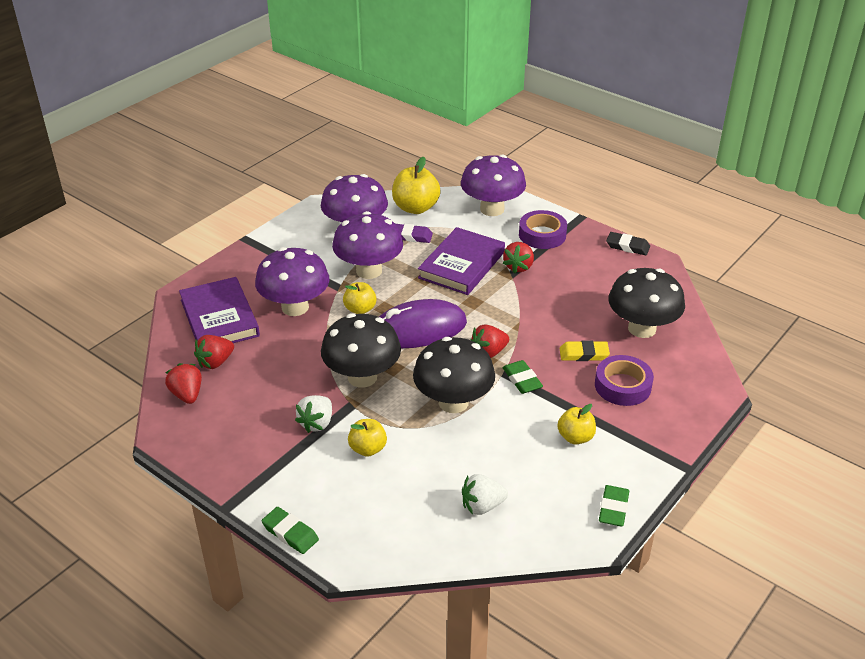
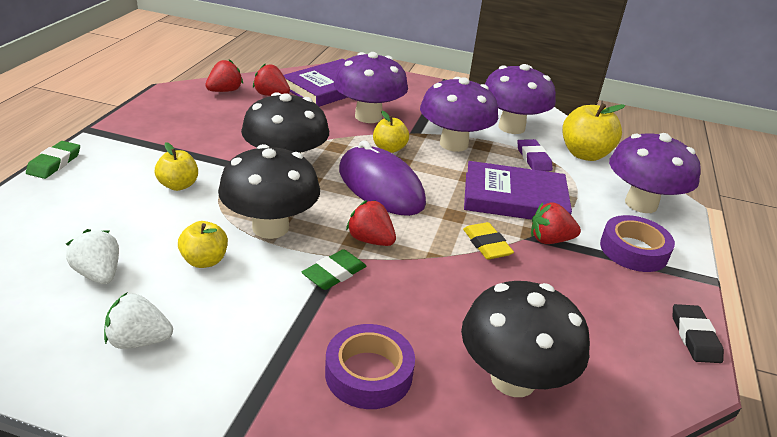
camera: 65 degrees right, 5 degrees down
white strawberry [295,395,332,433] -> white strawberry moved to [104,293,173,349]
yellow apple [557,404,596,445] -> yellow apple moved to [178,221,228,268]
yellow eraser [560,340,610,361] -> yellow eraser moved to [463,222,514,260]
green eraser [599,485,629,527] -> none

